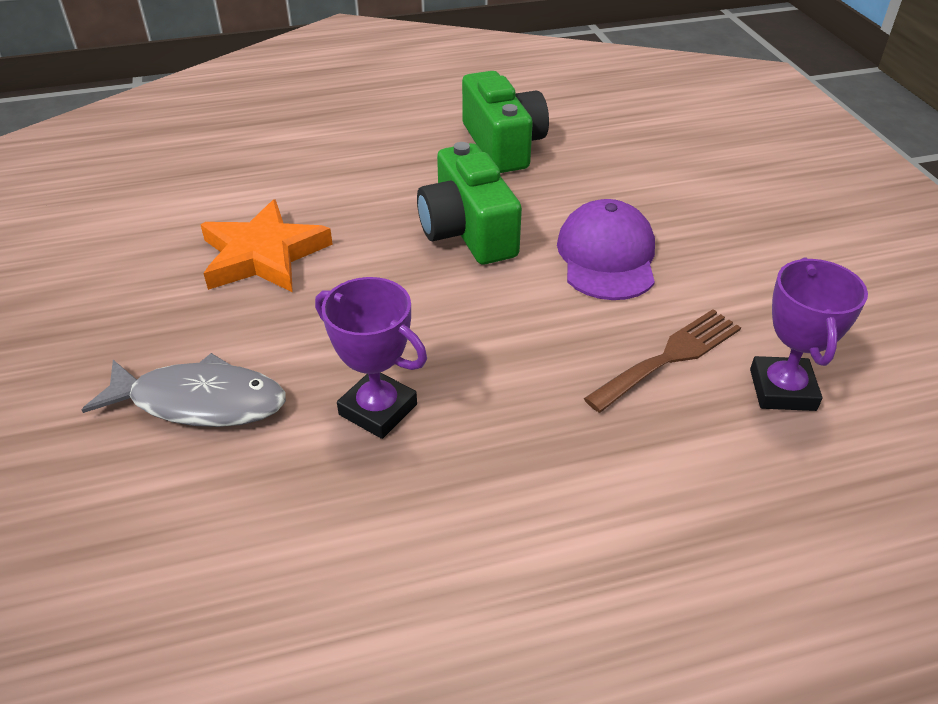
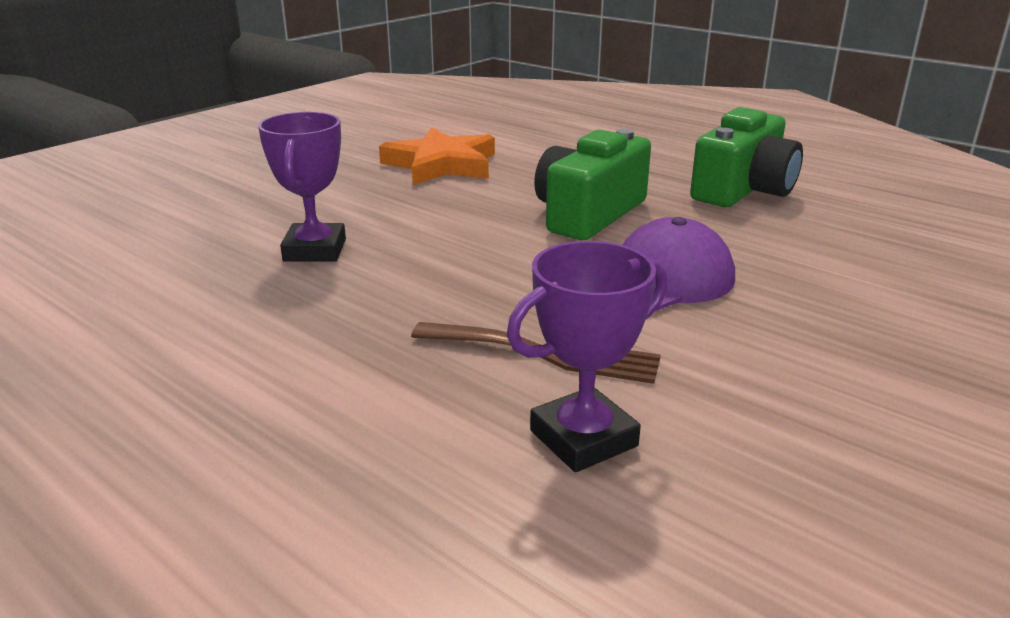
camera: 55 degrees right, 15 degrees down
grey fish [82,353,286,427] -> none

